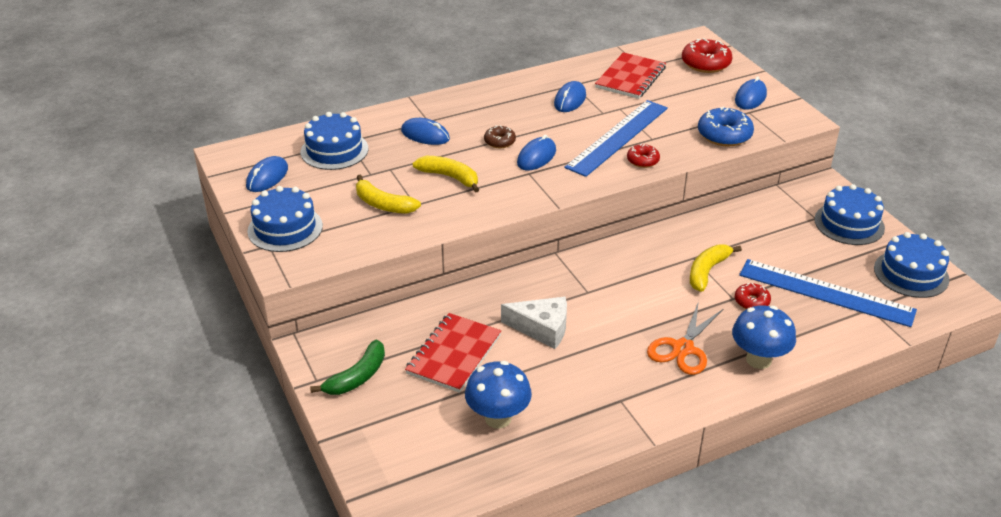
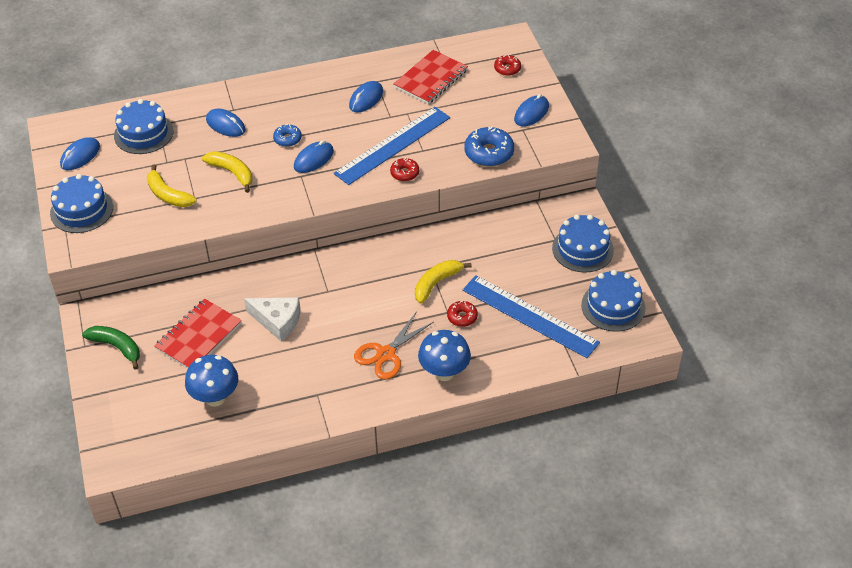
camera: 10 degrees right, 10 degrees up
green banana [310,340,385,395] -> green banana turned 105 degrees counterclockwise [82,326,140,370]
brown donut [484,125,516,148] -> blue donut [273,124,302,147]
red donut [682,38,732,73] -> red donut [494,55,521,76], size x0.58

